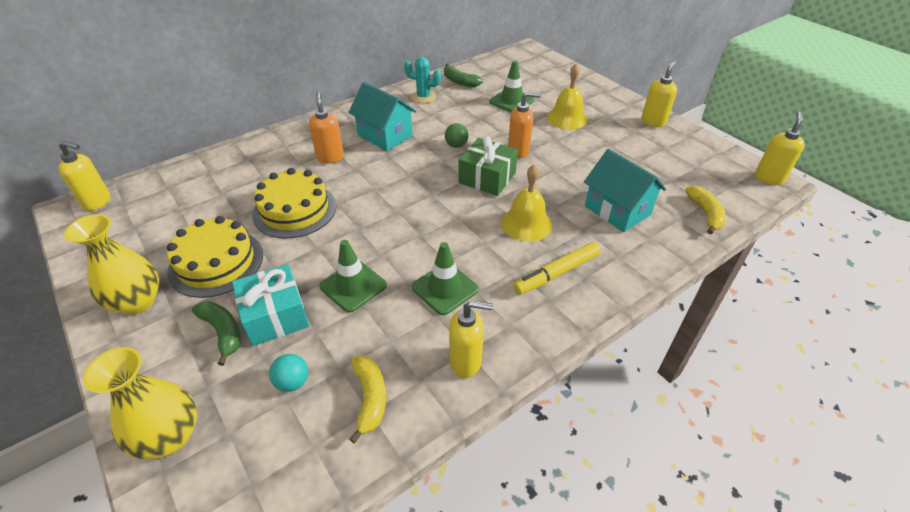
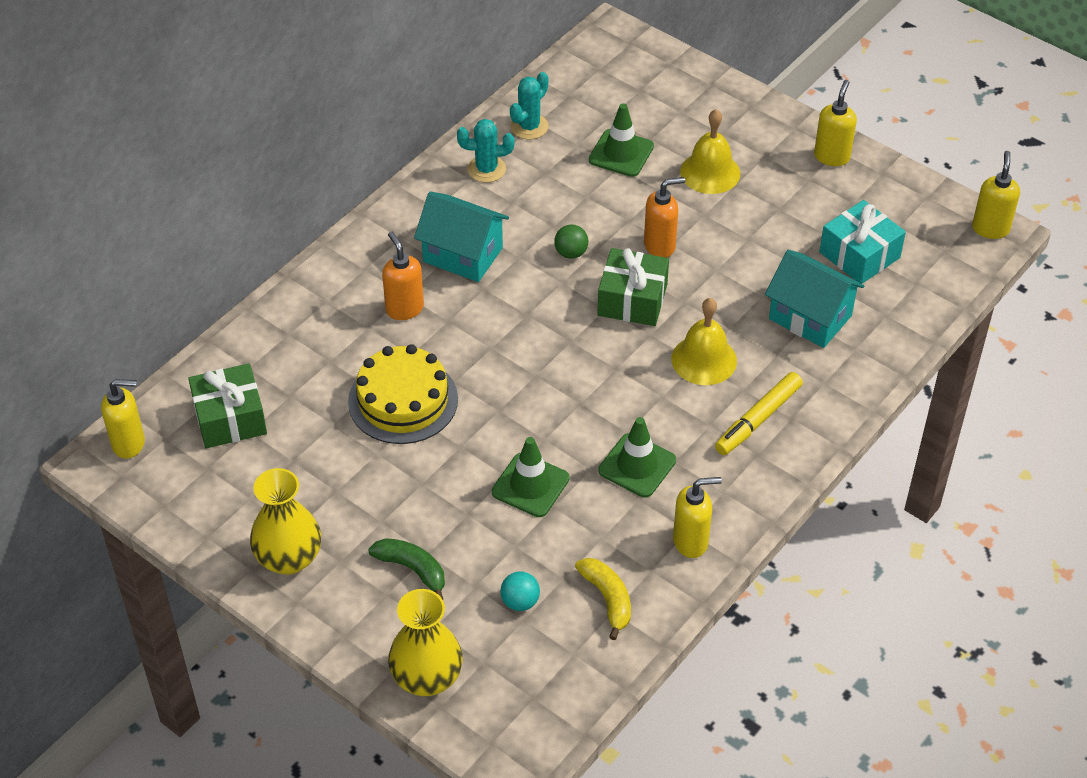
camera: 15 degrees left, 5 degrees up
yellow cake [167,216,263,298] -> none
turquoise gift [232,264,309,346] -> turquoise gift moved to [819,200,906,284]
green banana [444,64,483,87] -> turquoise cactus [510,72,549,139]
yellow banana [685,186,726,234] -> none
none -> green gift [188,363,267,448]

